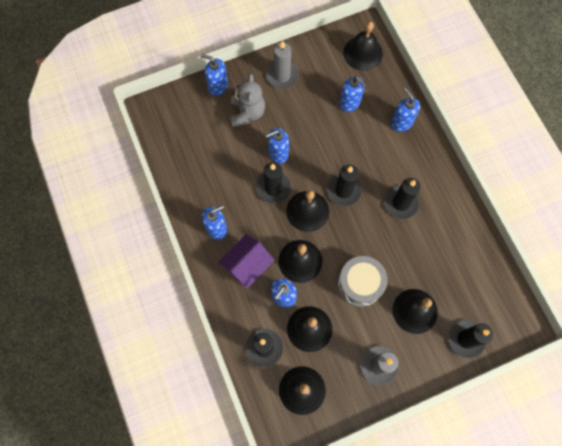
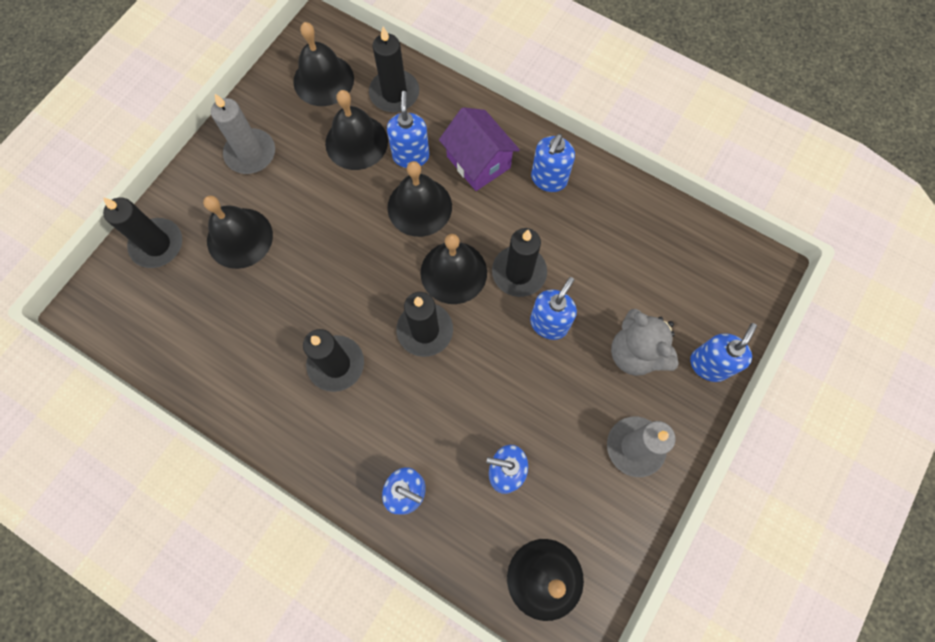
camera: 145 degrees right, 0 degrees up
blue soap dispenser [201,54,228,96] -> blue soap dispenser turned 45 degrees counterclockwise [690,323,757,382]
purple house [218,234,275,289] -> purple house turned 45 degrees counterclockwise [439,107,520,191]
grey drum [338,256,388,307] -> none

